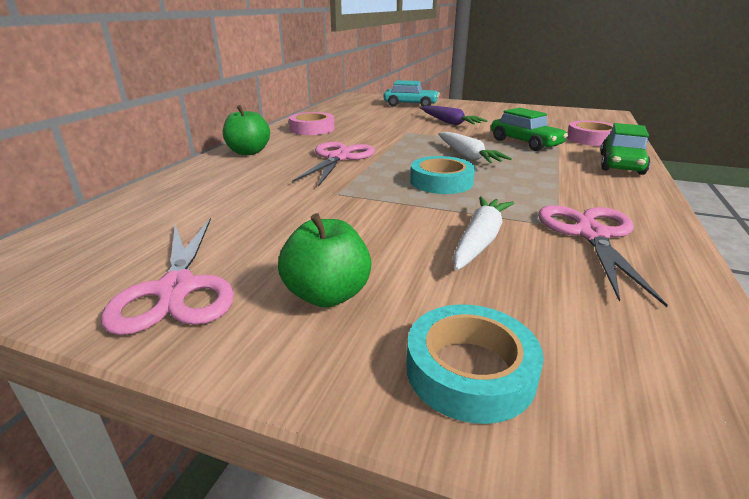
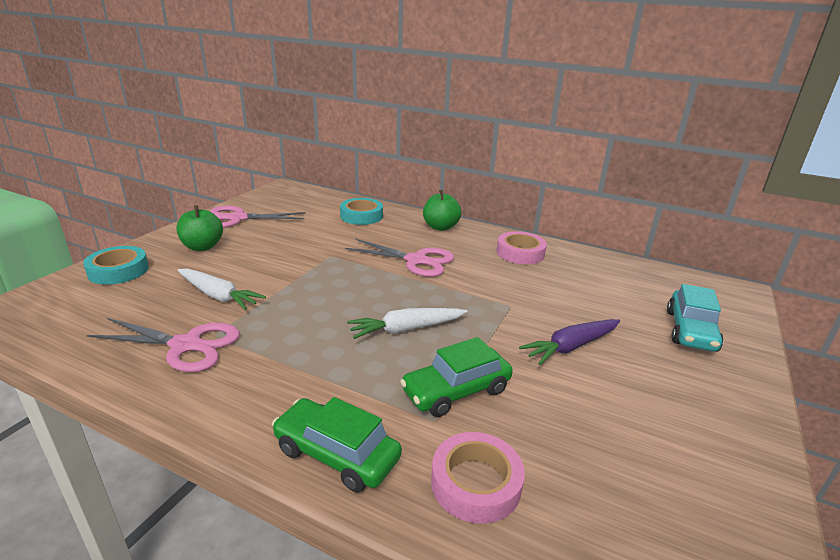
camera: 95 degrees right, 0 degrees up
turquoise tape [410,156,475,194] -> turquoise tape moved to [340,198,383,225]

